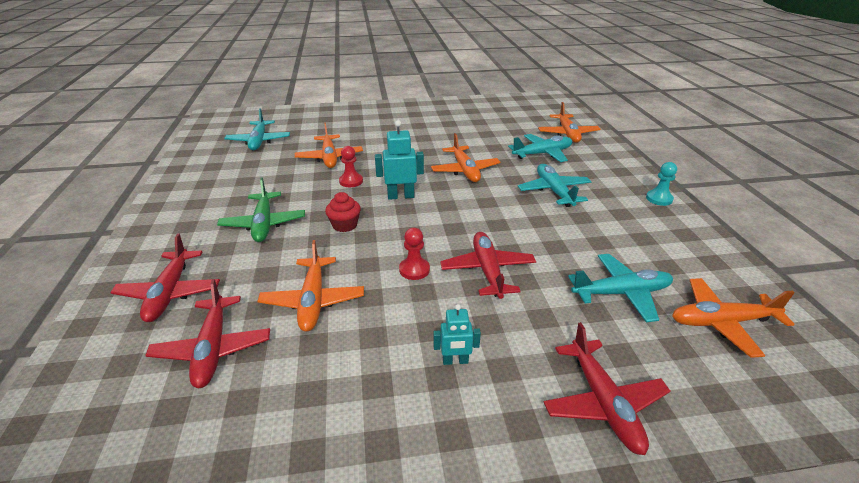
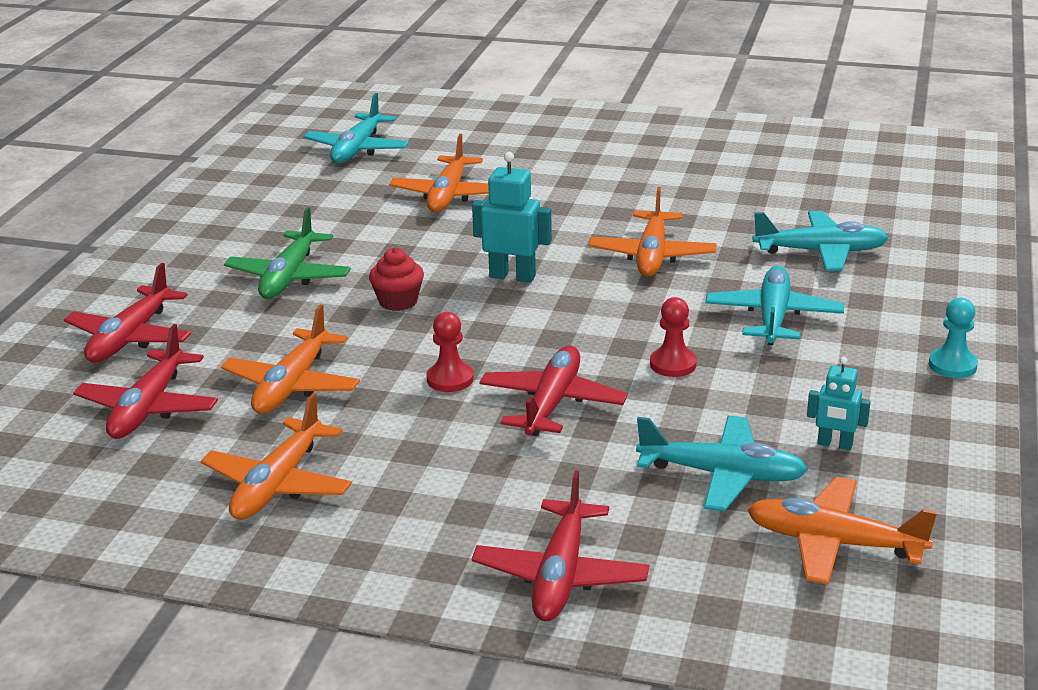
camera: 25 degrees right, 5 degrees down
red pawn [339,146,363,187] -> red pawn moved to [650,297,697,377]
turquoise robot [433,304,481,365] -> turquoise robot moved to [807,357,871,450]
orange plane [538,102,601,143] -> orange plane moved to [201,393,352,520]

